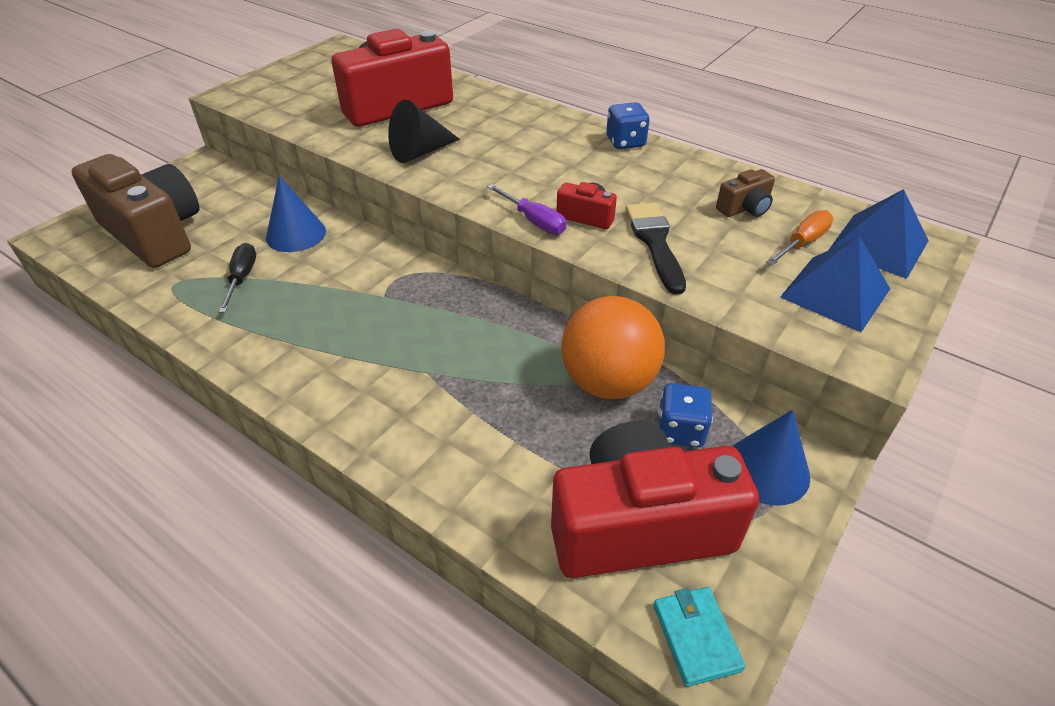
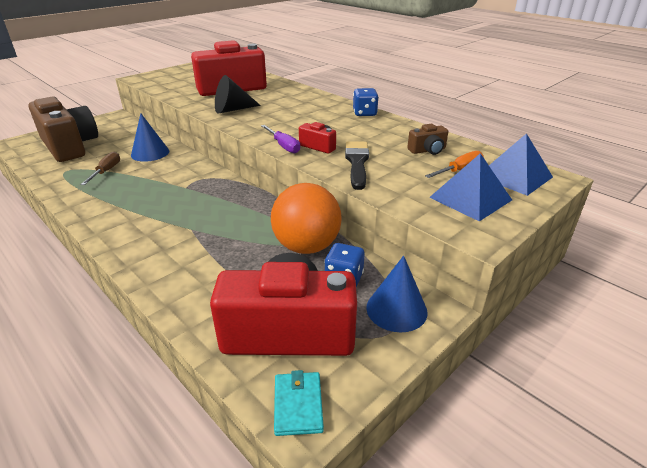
camera: 10 degrees right, 10 degrees down
black screwdriver [219,243,256,313] -> brown screwdriver [81,152,120,185]

